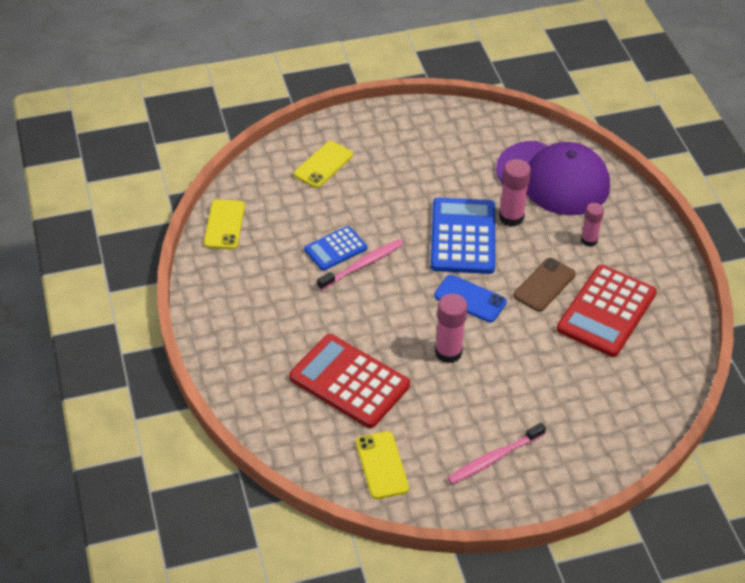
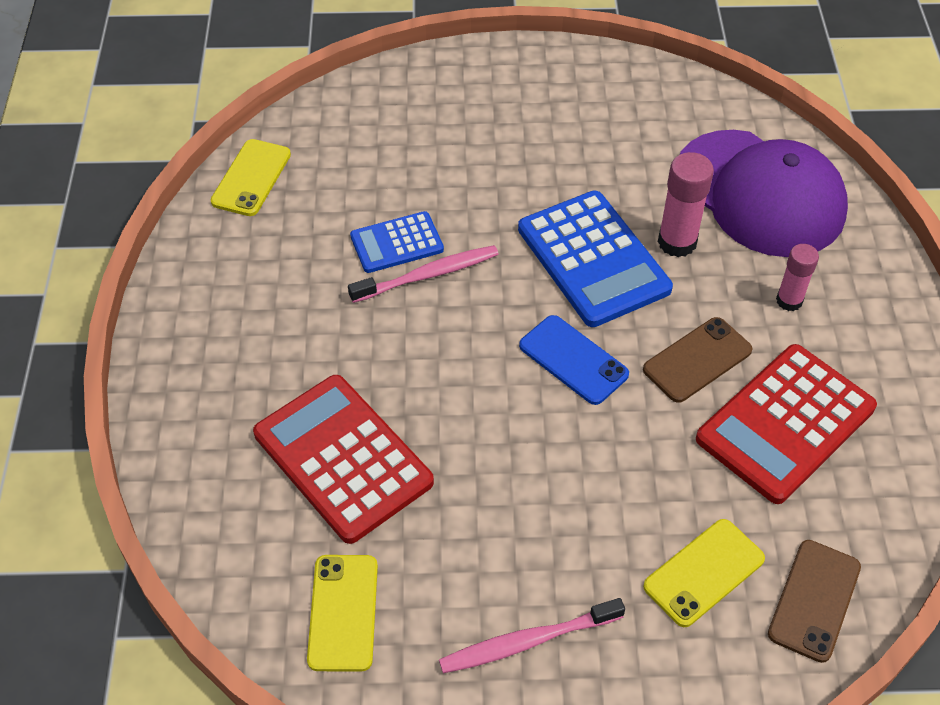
camera: 15 degrees right, 5 degrees up
yellow phone [294,141,353,188] -> yellow phone moved to [643,519,765,627]
blue calculator [431,198,495,274] -> blue calculator turned 135 degrees clockwise [518,191,673,327]
pink glue stick [435,294,467,363] -> none
none -> brown phone [768,540,861,663]

